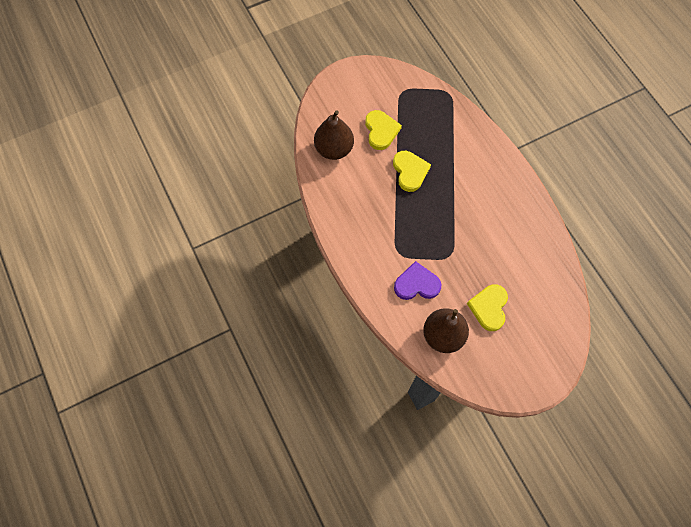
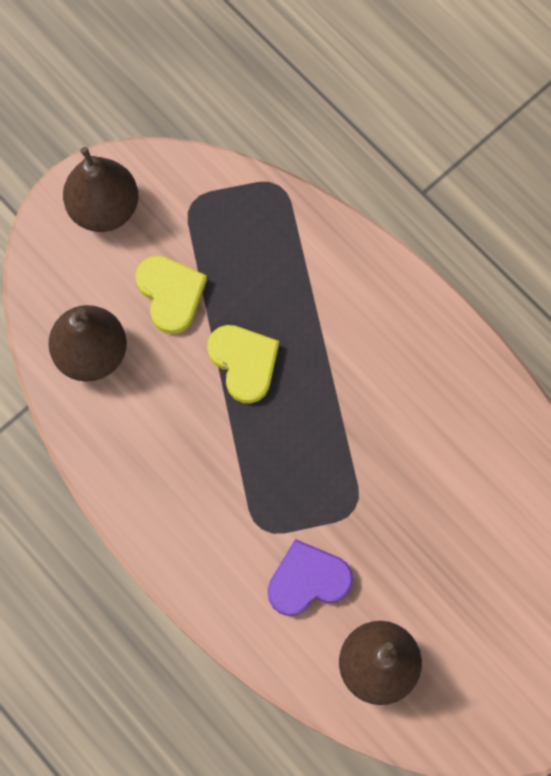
camera: 15 degrees left, 5 degrees up
yellow heart [467,284,508,331] -> none
none -> brown pear [63,147,139,232]

